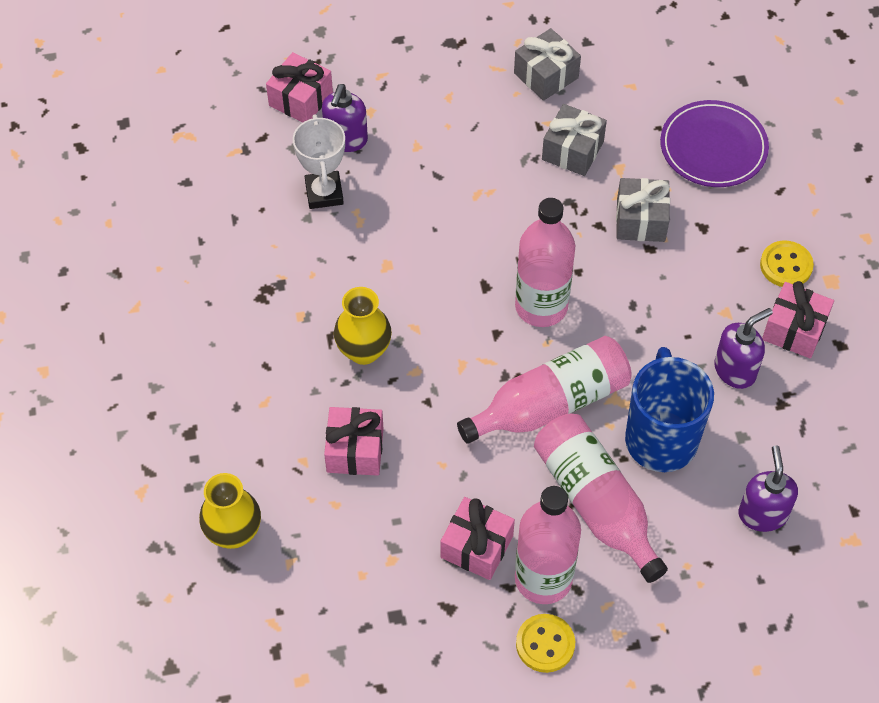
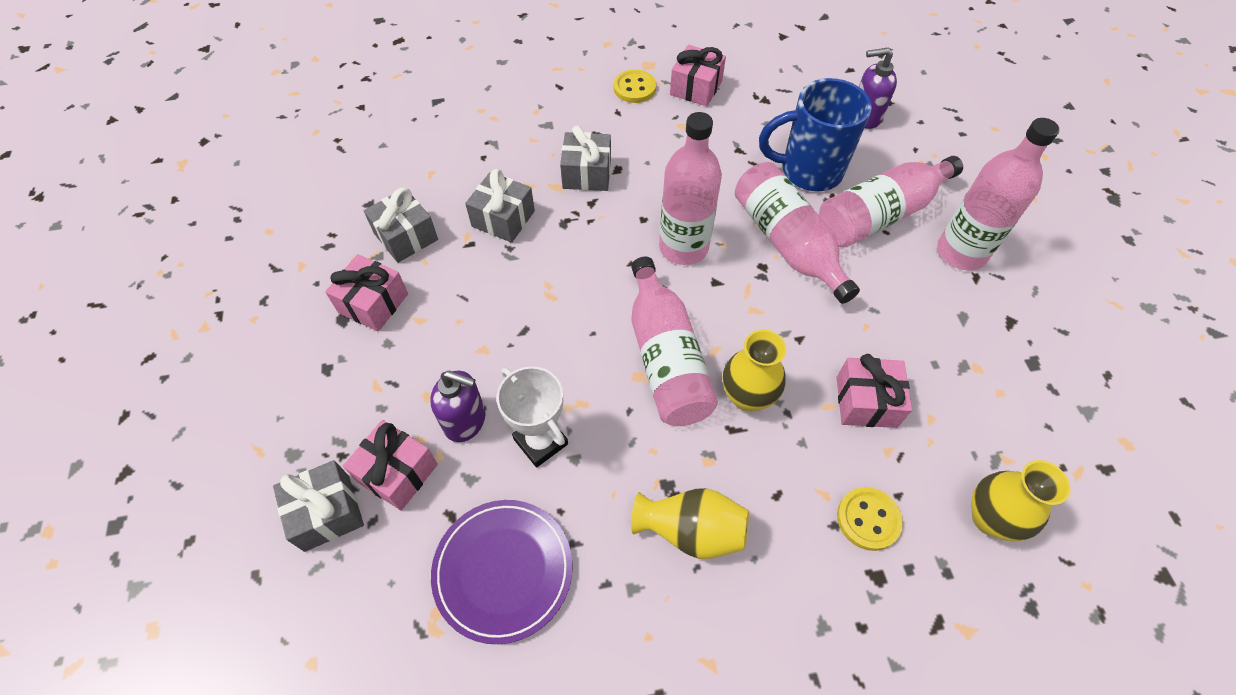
camera: 90 degrees left, 0 degrees up
white trophy [293,114,345,209] -> white trophy turned 60 degrees clockwise [496,366,568,467]
pink gift [440,497,515,580] -> pink gift moved to [325,254,408,331]
yellow button [516,614,575,673] -> yellow button moved to [837,487,903,551]
purple plate [660,100,769,187] -> purple plate moved to [431,500,573,644]
purple soap dispenser [714,308,773,389] -> none
none -> grey gift [273,460,364,552]
none -> pink bottle [631,257,718,426]
none -> yellow vase [631,488,749,559]

